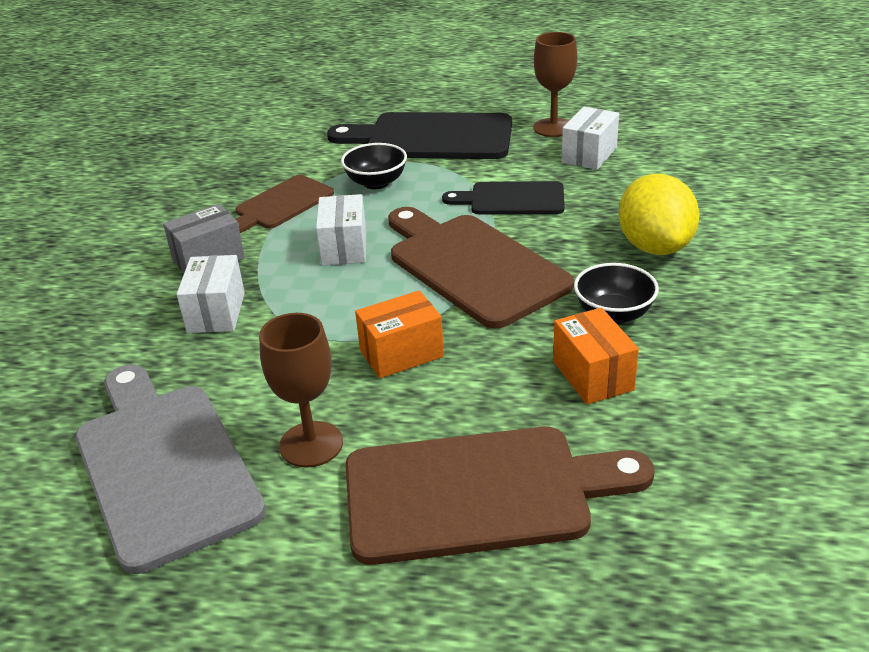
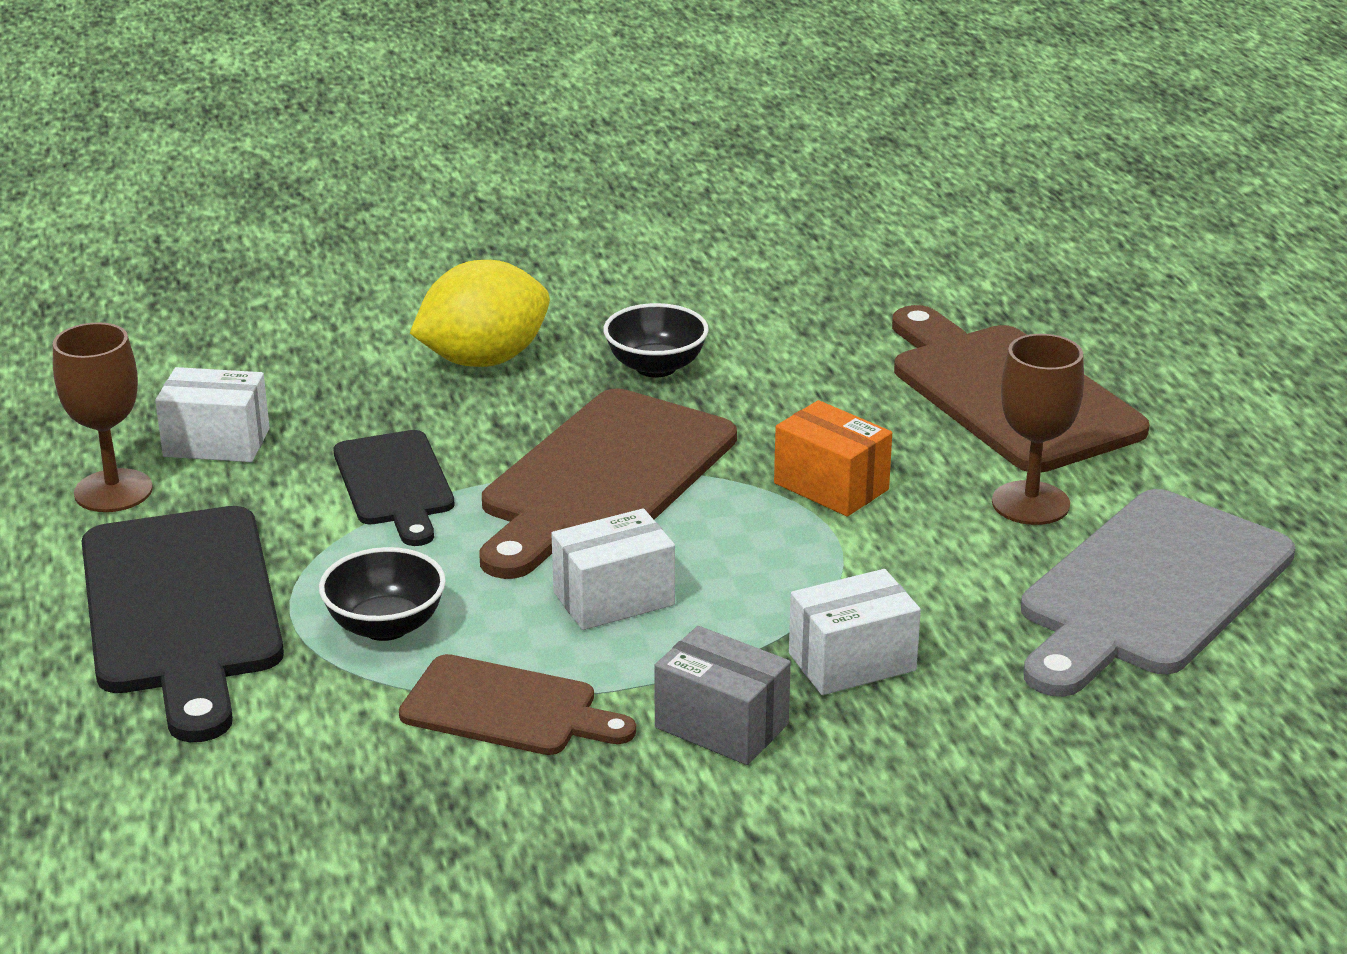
camera: 115 degrees left, 5 degrees down
orange box [553,308,639,405] -> none

